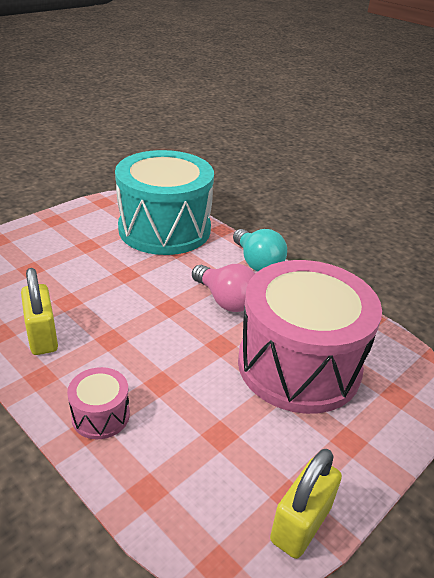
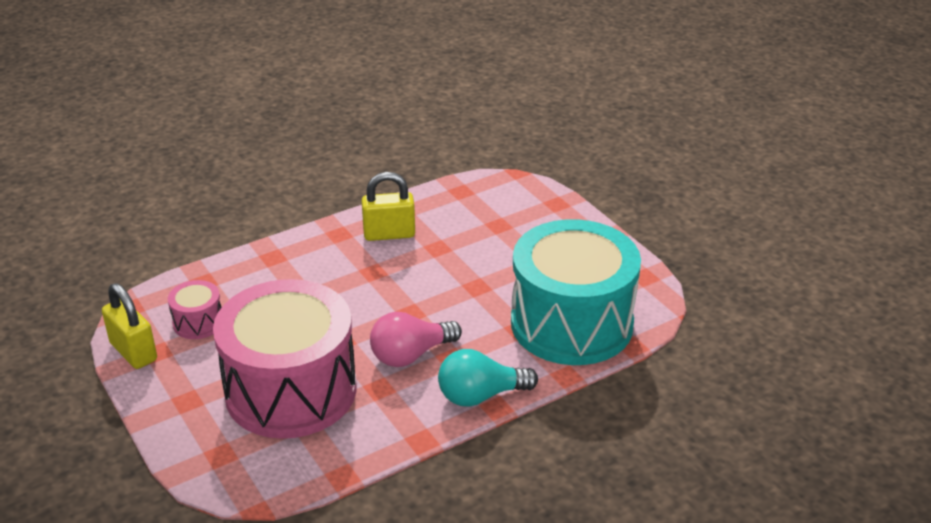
camera: 105 degrees right, 0 degrees up
pink drum [67,367,130,439] -> pink drum moved to [168,280,222,339]

